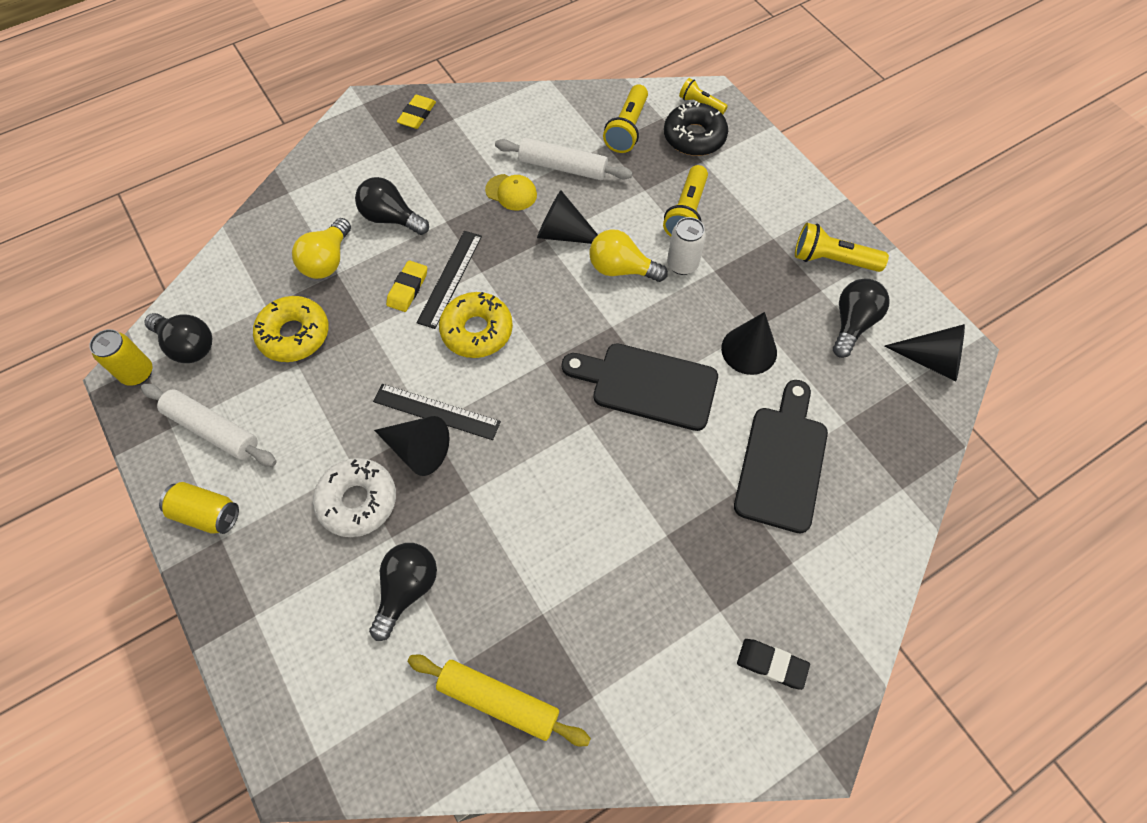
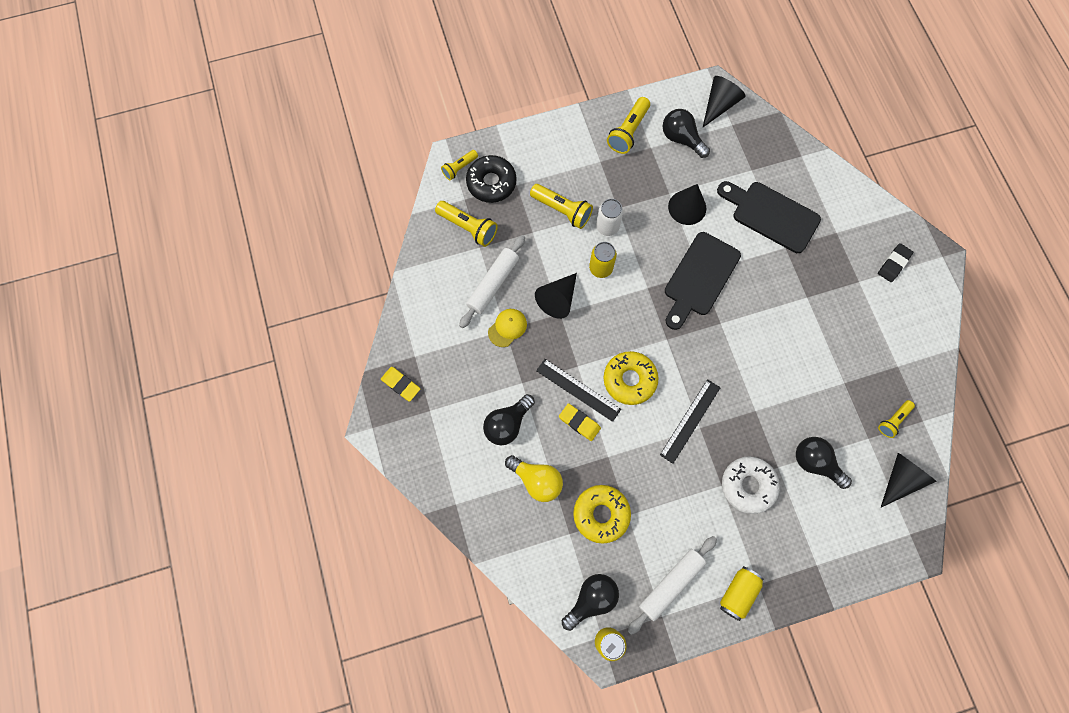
camera: 75 degrees left, 10 degrees up
black cone [374,416,450,476] -> black cone moved to [881,453,937,507]
yellow rolling pin [408,655,591,746] -> yellow flashlight [878,400,915,438]
yellow light bulb [590,229,668,282] -> yellow can [589,242,617,278]

